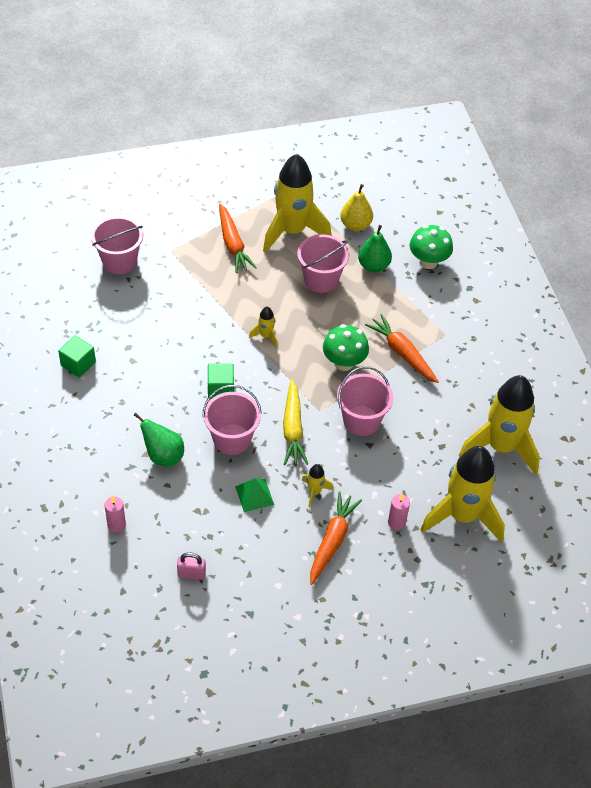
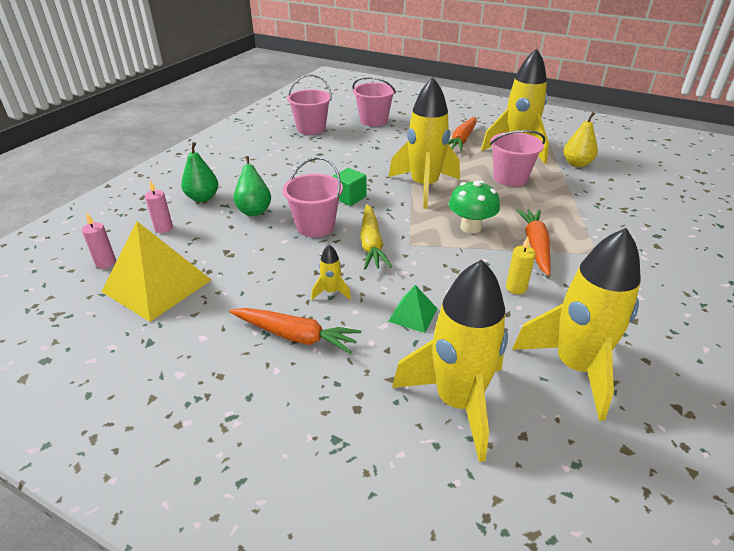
camera: 45 degrees right, 15 degrees down
green cube [58,335,96,377] -> none
pink padlock [177,552,206,580] -> yellow pyramid [102,221,211,322]
green pyramid [235,478,274,512] -> green pyramid moved to [388,285,438,333]
yellow rocket [249,307,277,347] -> yellow rocket [389,77,460,209], size x2.44
yellow carrot [283,379,308,465] -> yellow carrot turned 45 degrees counterclockwise [360,204,392,270]
orange carrot [310,492,362,585] -> orange carrot turned 45 degrees clockwise [229,308,361,354]
pink bucket [337,366,393,436] -> pink bucket moved to [287,74,332,135]
green pear [358,225,392,272] -> green pear moved to [181,142,218,202]
pink candle [388,493,410,530] -> pink candle moved to [82,213,116,269]
green mushroom [410,225,453,269] -> none
none -> yellow candle [506,237,536,294]

